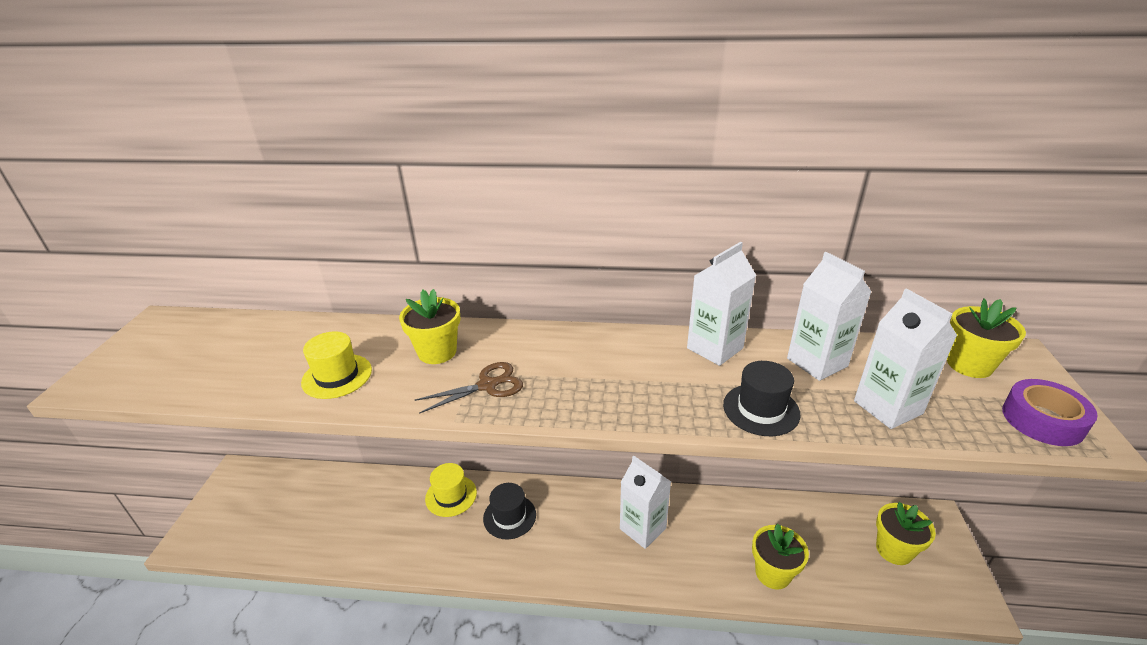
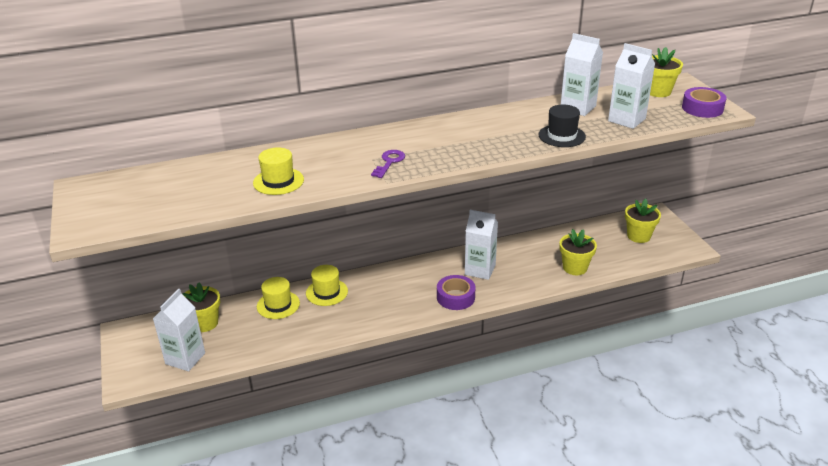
camera: 25 degrees left, 0 degrees up
yellow flower pot [399,289,460,364] -> yellow flower pot moved to [182,283,220,332]
brown scissors [414,362,523,414] -> purple key [371,150,405,178]
black hat [483,483,536,539] -> none
white carton [687,242,756,366] -> white carton moved to [153,289,205,371]
none -> yellow hat [257,277,300,319]
none -> purple tape [437,275,476,310]

